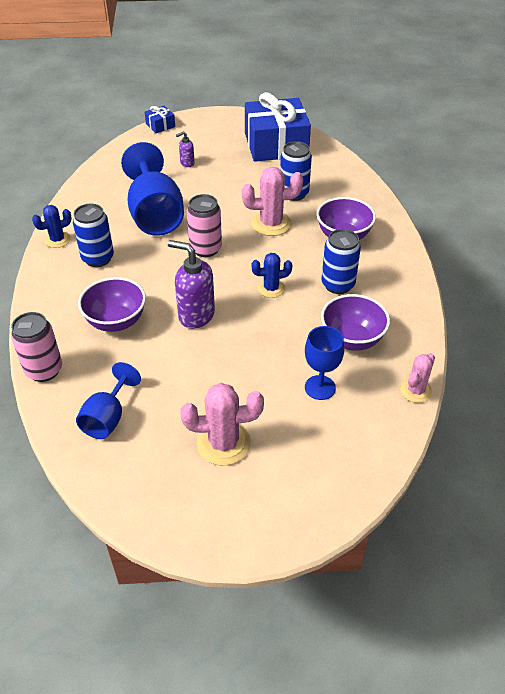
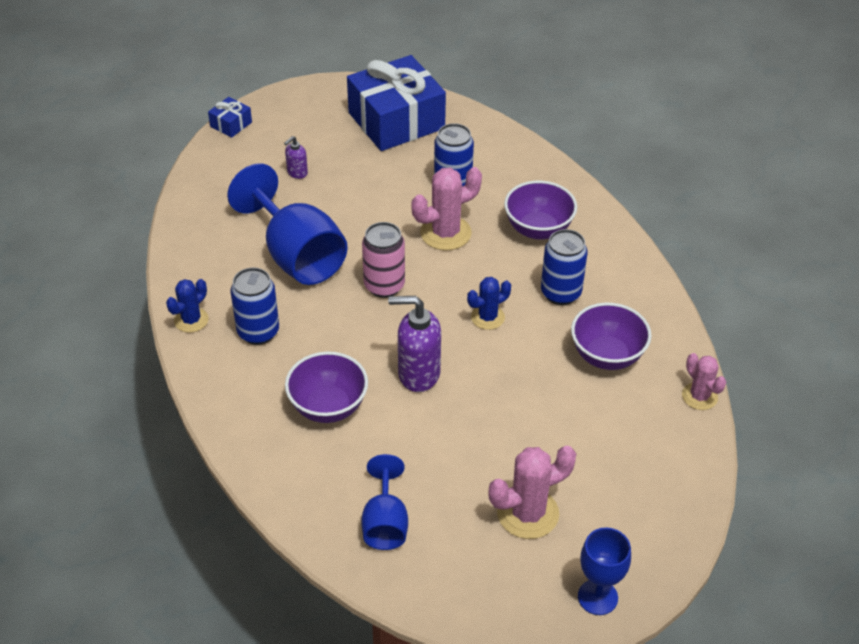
camera: 20 degrees left, 0 degrees up
pink can [11,312,62,382] -> none
blue goblet [305,326,344,400] -> blue goblet moved to [578,527,631,615]
pink cactus [400,353,435,403] -> pink cactus turned 45 degrees counterclockwise [682,353,726,410]

